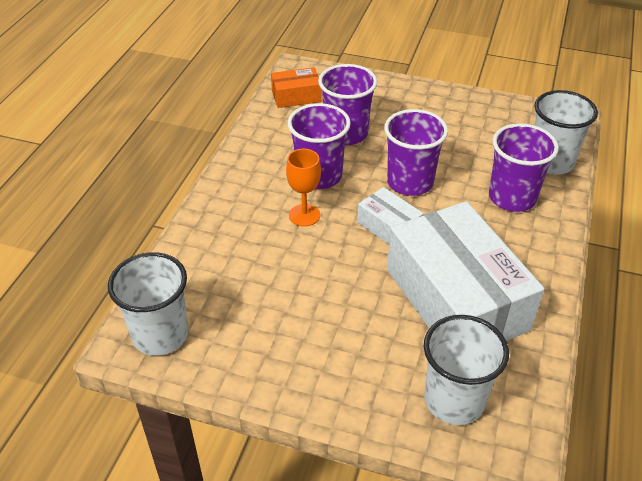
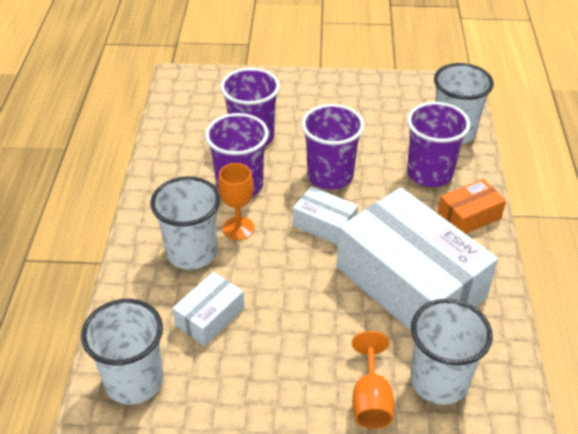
camera: 15 degrees left, 0 degrees up
orange box [271,67,322,108] -> orange box moved to [437,179,506,234]
none -> white cup [150,176,220,270]
none -> white box [172,272,244,346]
none -> orange goblet [352,331,394,429]

